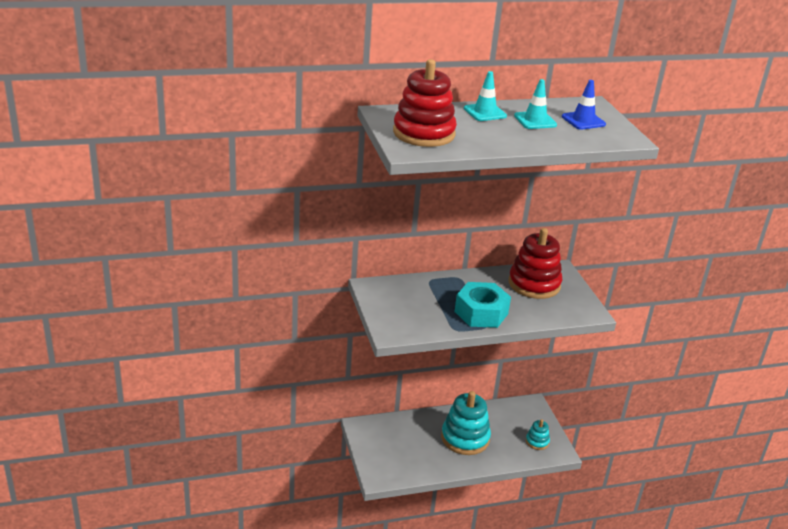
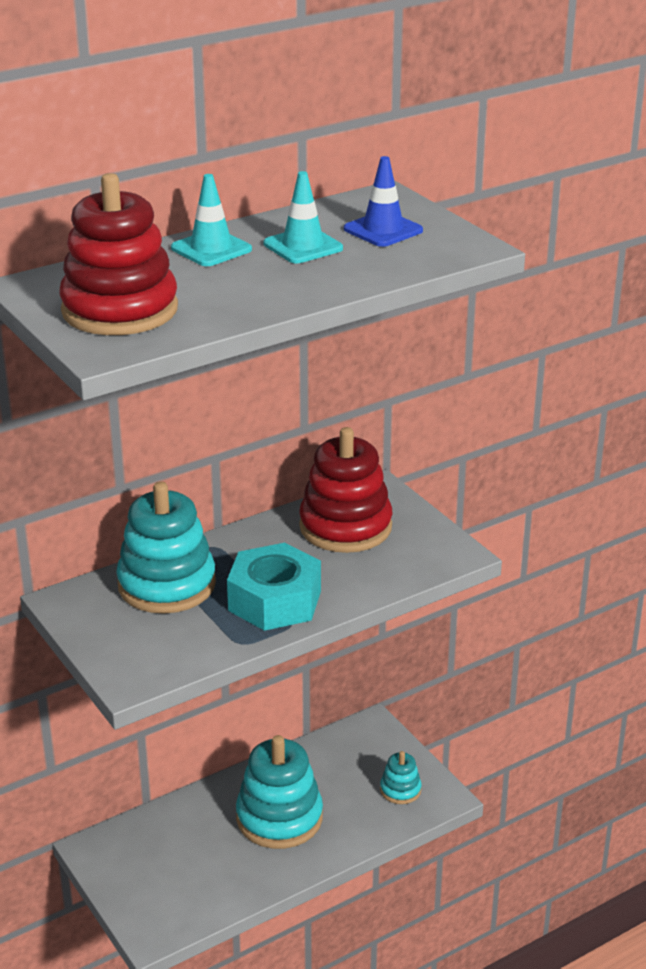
camera: 15 degrees left, 0 degrees up
none -> turquoise stacking toy [116,481,216,614]

